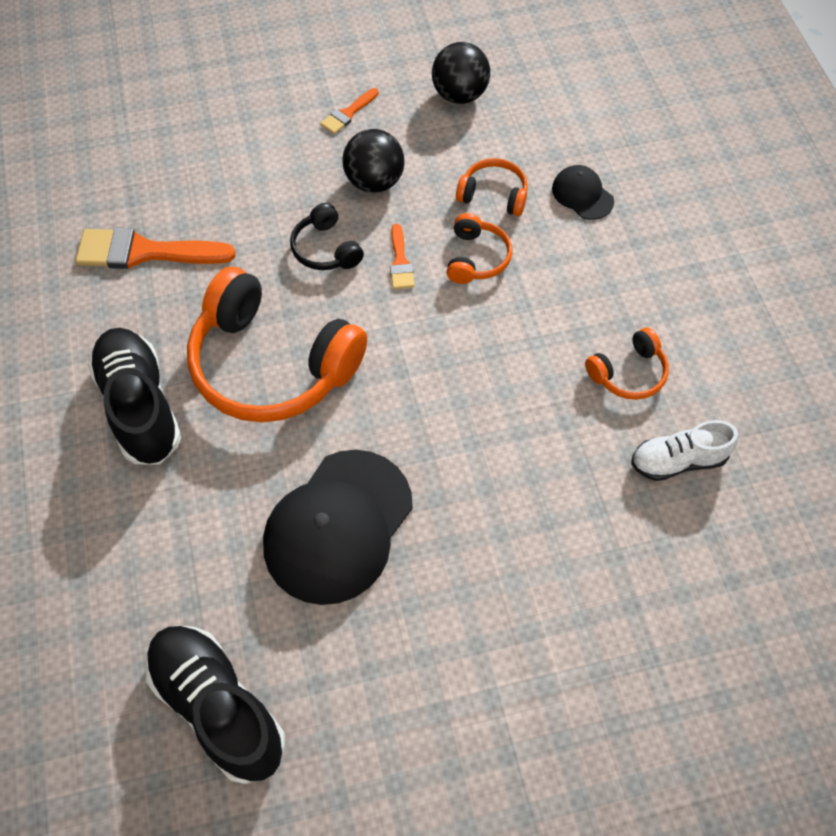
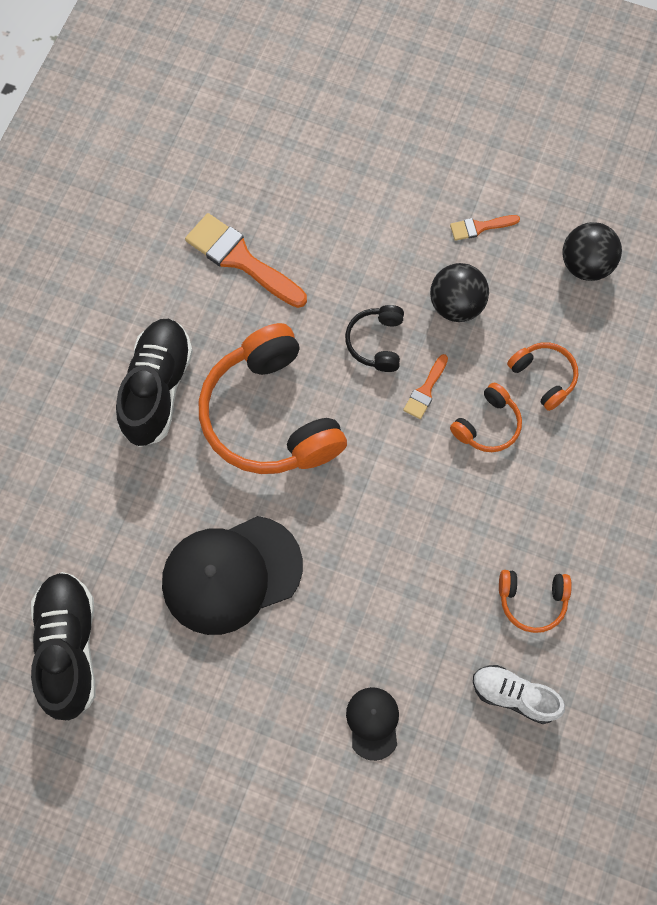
camera: 35 degrees right, 10 degrees up
black cap [552,165,614,220] -> black cap moved to [346,687,399,761]

